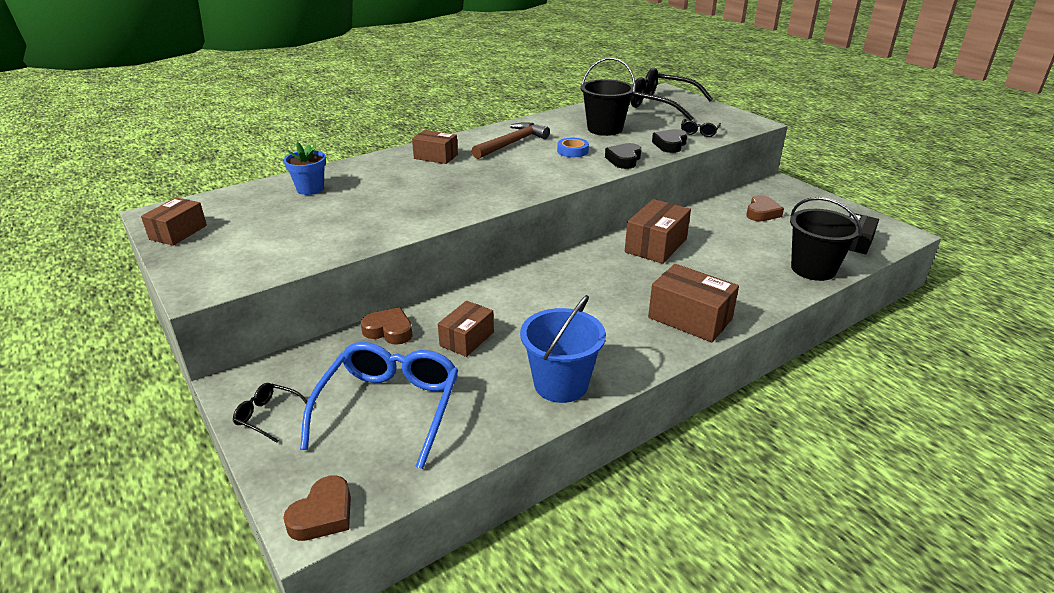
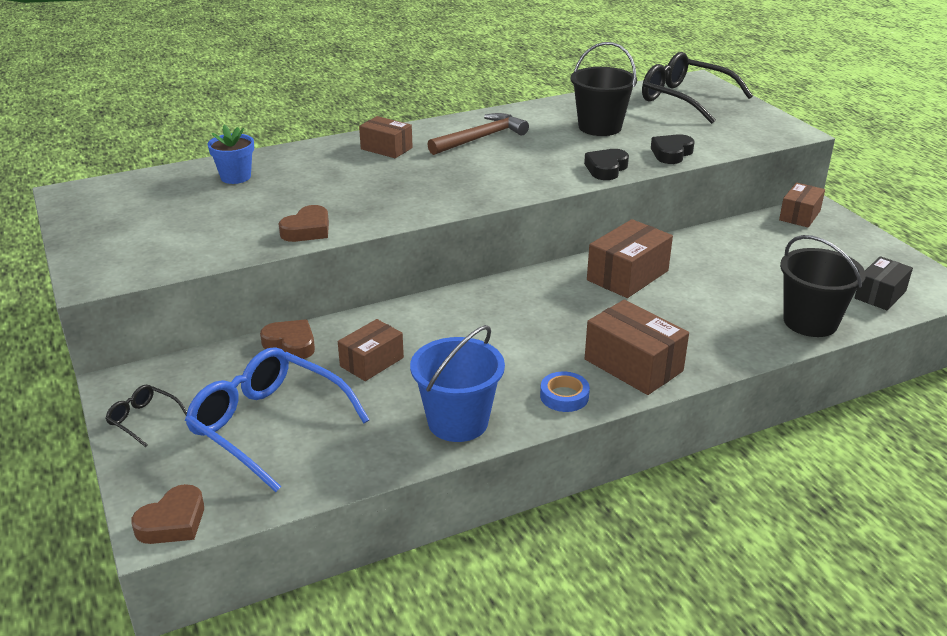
camera: 10 degrees right, 0 degrees up
brown box [141,197,207,246] -> brown box moved to [779,182,825,228]
blue glasses [300,342,458,469] -> blue glasses turned 75 degrees counterclockwise [185,347,370,492]
blue tape [557,138,589,157] -> blue tape moved to [540,372,590,412]
black glasses [681,119,721,137] -> none
brown heart [746,195,784,221] -> brown heart moved to [279,205,329,242]

